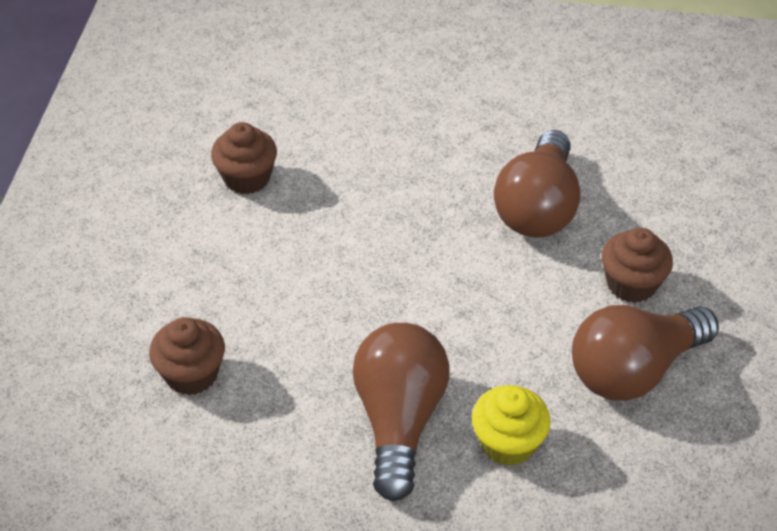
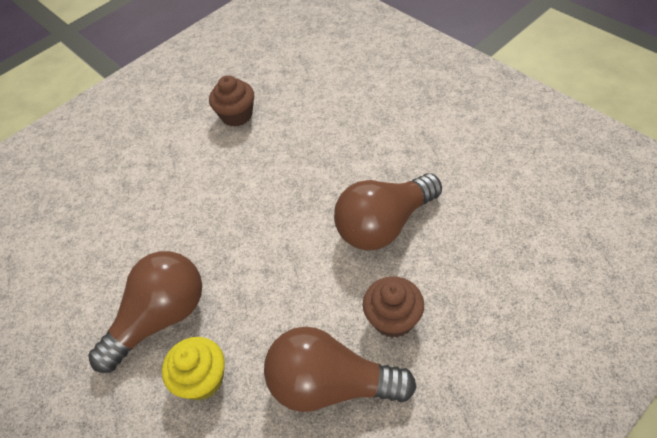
camera: 45 degrees right, 5 degrees up
brown cupcake [149,317,225,395] -> none

